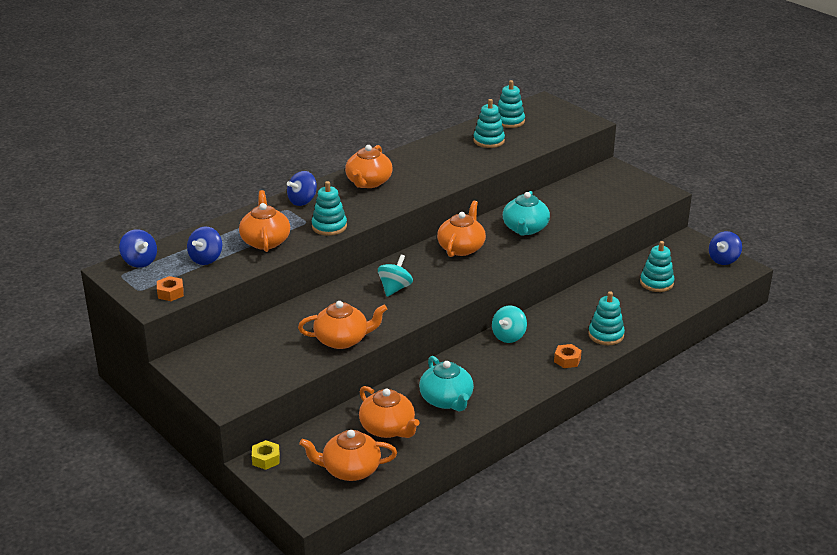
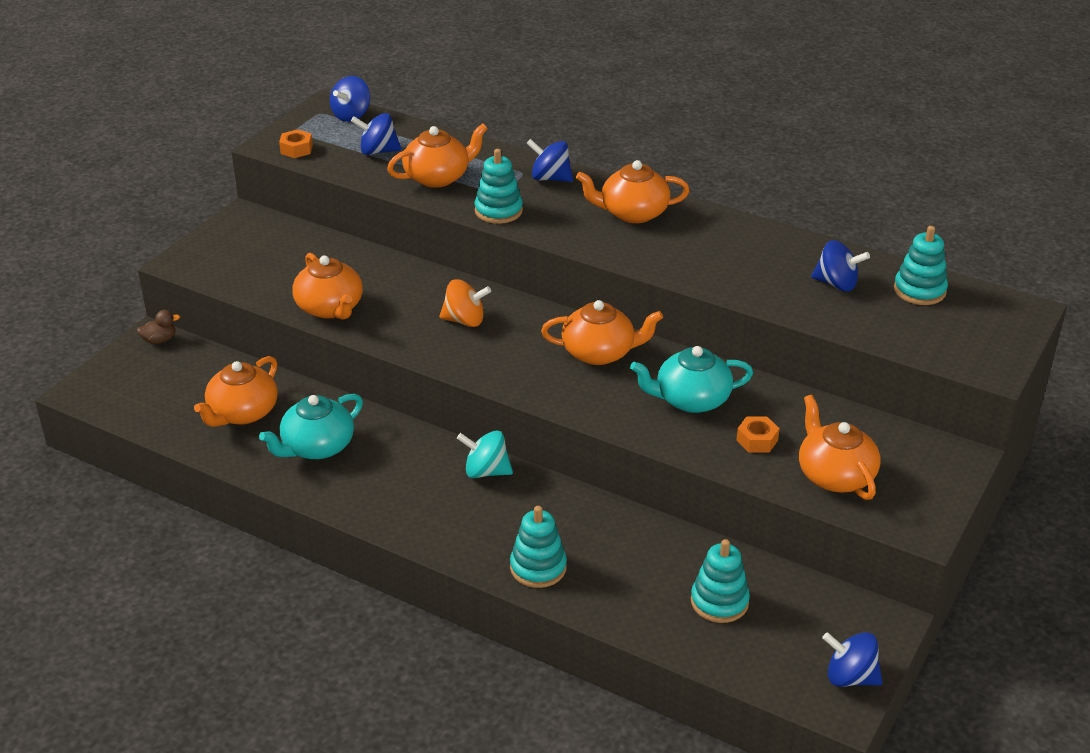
camera: 70 degrees right, 5 degrees up
yellow nut [252,440,280,470] -> brown duck [137,310,180,344]
orange teapot [299,430,397,481] -> orange teapot moved to [799,395,880,500]
turquoise spinning top [378,255,413,297] -> orange spinning top [439,279,491,327]
turquoise stacking toy [473,99,505,148] -> blue spinning top [811,240,870,292]
orange nut [554,344,582,368] -> orange nut moved to [736,417,780,452]

